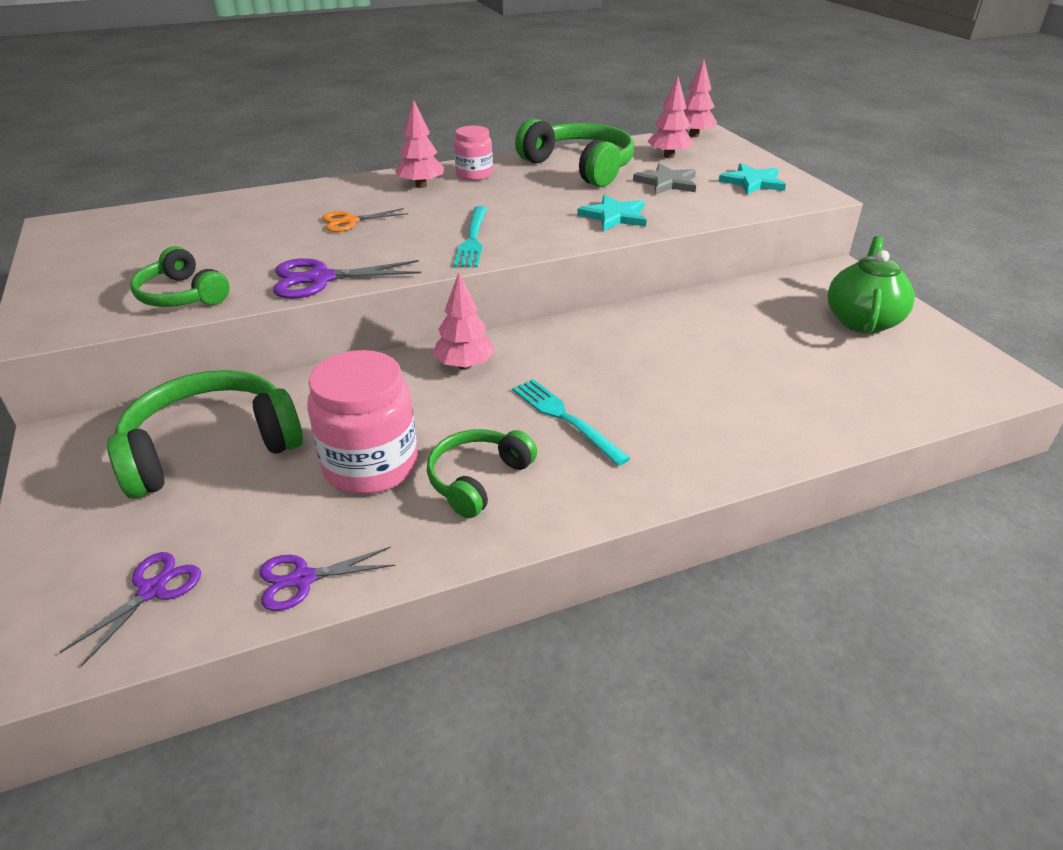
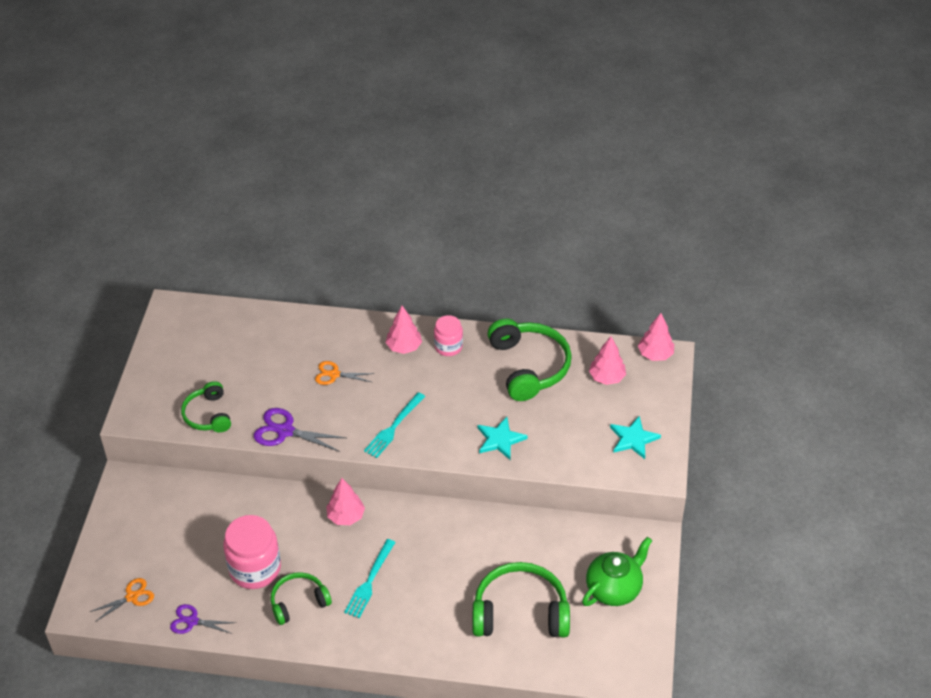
camera: 30 degrees right, 10 degrees up
purple scissors [60,552,201,666] -> orange scissors [90,578,154,622]
green headphones [107,370,303,498] -> green headphones moved to [472,562,570,638]
turquoise fork [512,379,630,466] -> turquoise fork turned 150 degrees counterclockwise [344,539,396,618]
grey star [633,163,696,194] -> none

